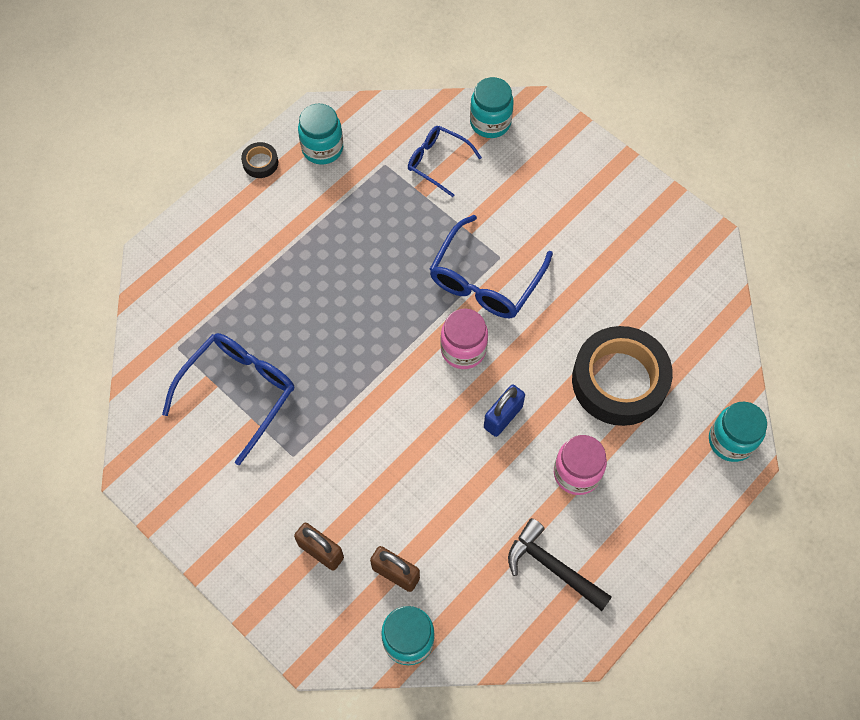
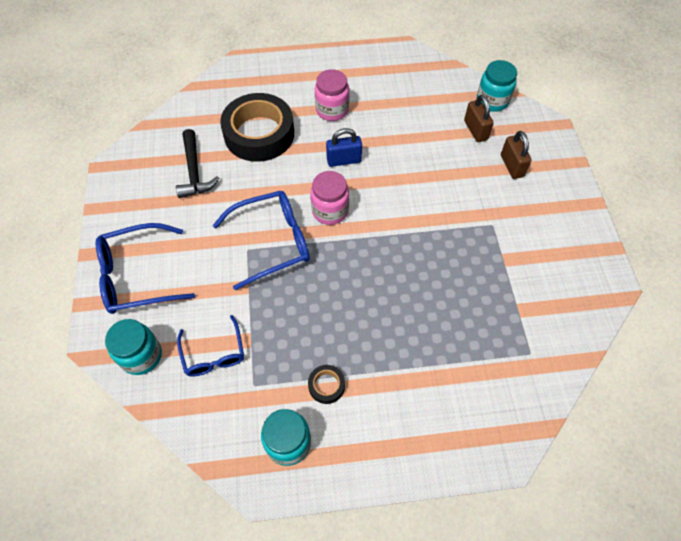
camera: 140 degrees left, 5 degrees down
blue glasses [162,333,294,465] -> blue glasses moved to [96,223,195,314]
black tape [241,142,278,178] -> black tape moved to [308,365,345,404]
black hammer [508,518,612,611] -> black hammer moved to [176,129,219,198]
turquoise jar [709,402,767,462] -> none

